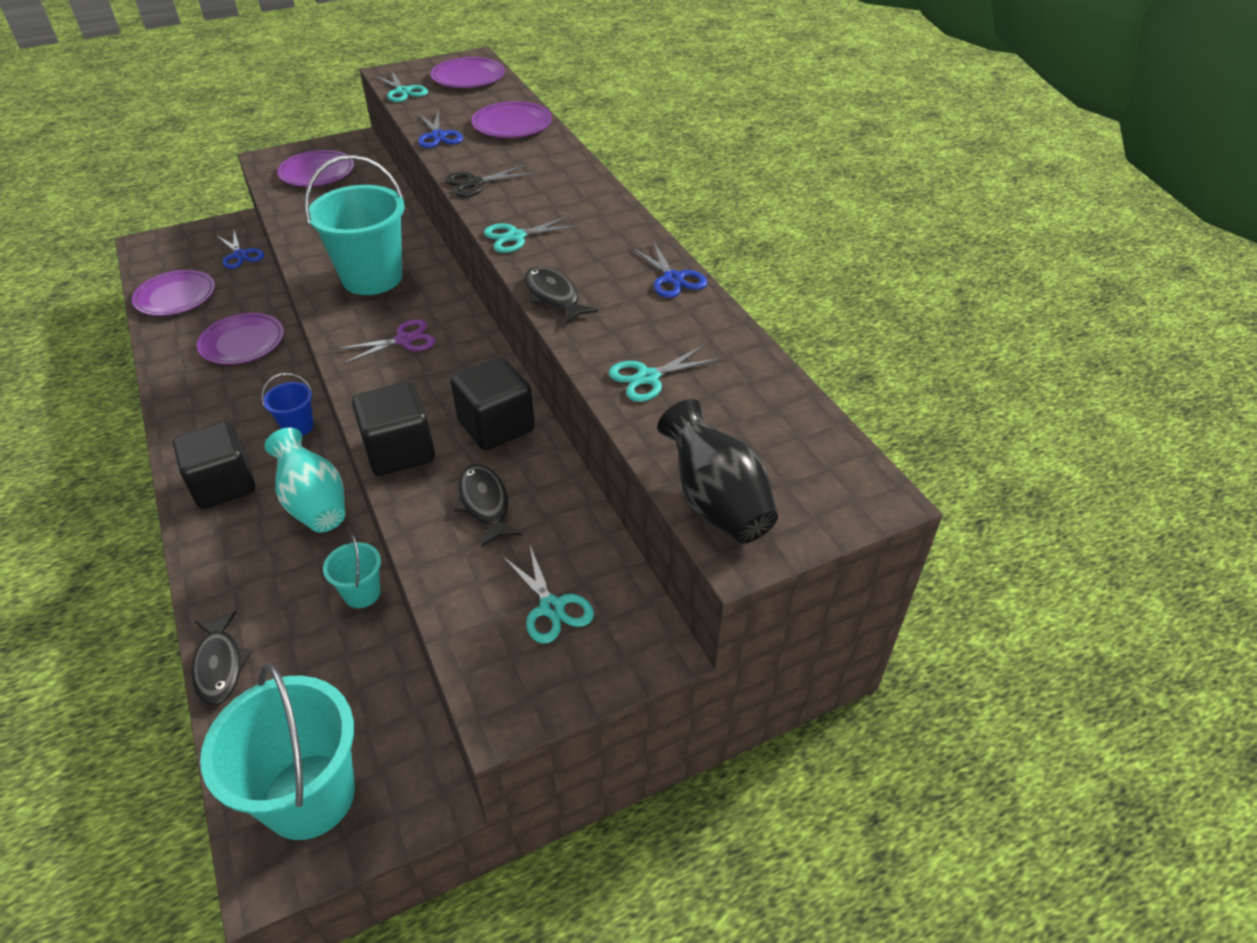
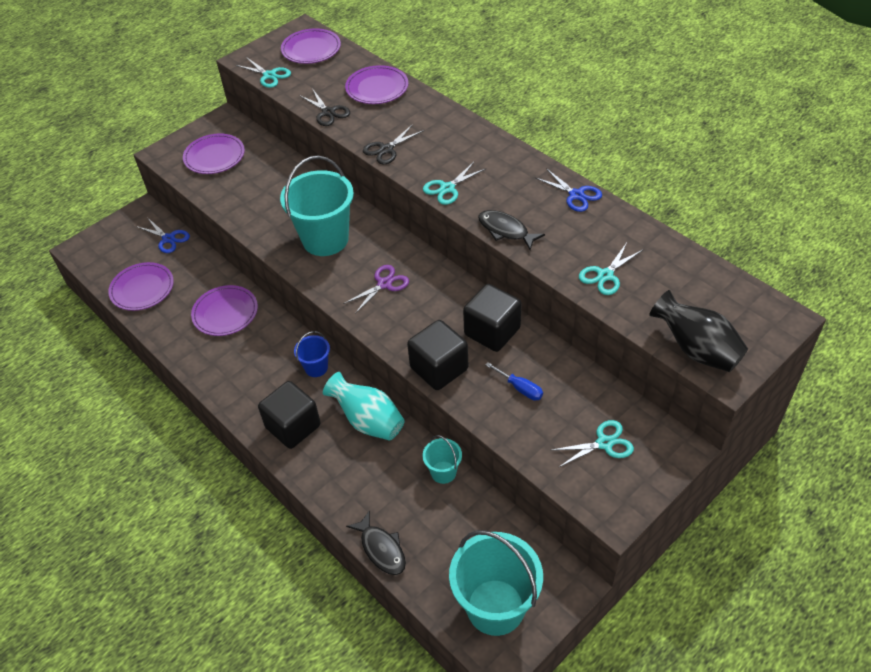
camera: 15 degrees left, 5 degrees up
blue scissors [418,111,463,148] -> black scissors [299,88,350,126]
black fish [454,464,522,547] -> blue screwdriver [485,362,543,400]
turquoise scissors [503,546,594,643] -> turquoise scissors turned 60 degrees counterclockwise [552,420,634,468]

